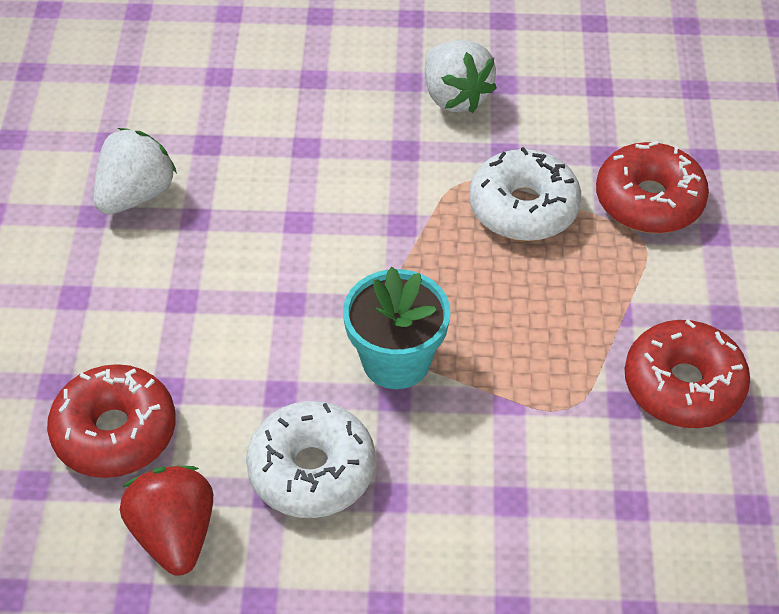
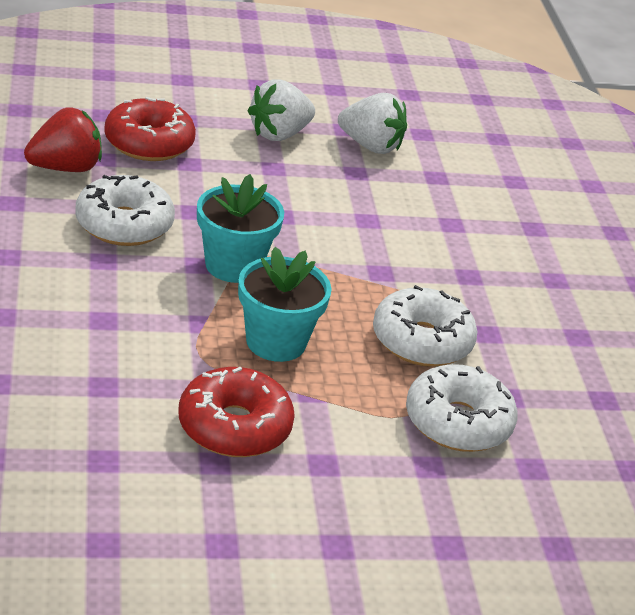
camera: 75 degrees right, 15 degrees down
white strawberry [425,40,497,113] -> white strawberry moved to [248,79,315,141]
red donut [596,141,709,234] -> white donut [406,364,518,452]
none -> turquoise flower pot [238,247,332,362]

